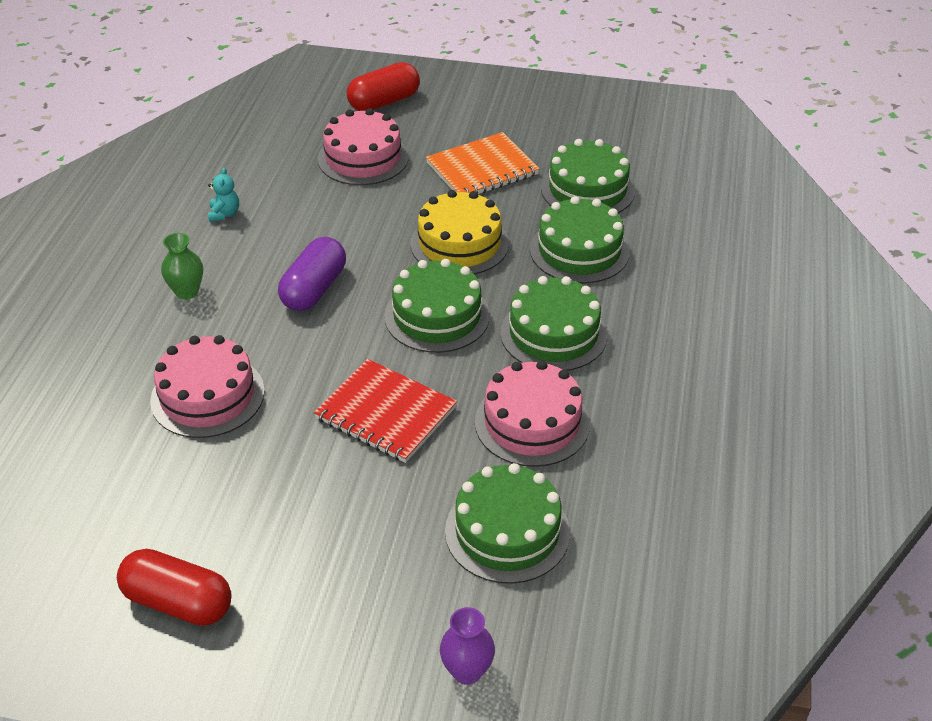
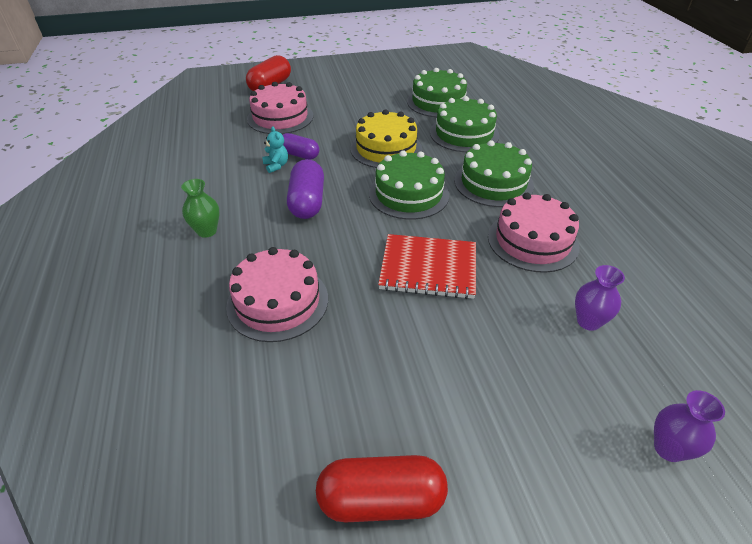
camera: 25 degrees left, 0 degrees up
turquoise teddy bear [207,167,239,222] -> turquoise teddy bear moved to [262,126,288,173]
orange notebook [426,132,540,194] -> none
green cake [445,463,570,584] -> purple vase [575,265,625,331]
none -> purple capsule [283,133,319,160]

